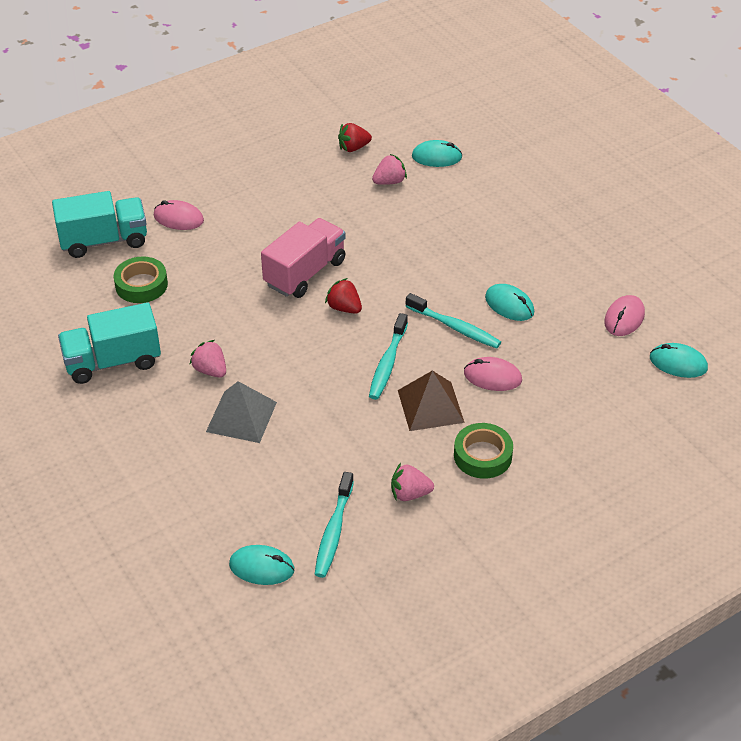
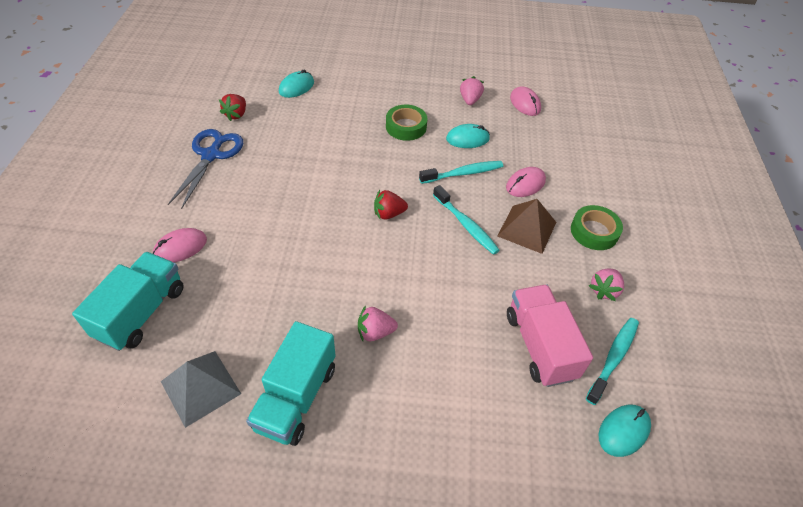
camera: 55 degrees left, 5 degrees up
green tape [114,257,168,303] -> green tape moved to [386,105,427,141]
grey pyramid [206,381,277,443] -> grey pyramid moved to [161,351,241,428]
pink truck [261,218,346,298] -> pink truck moved to [507,285,593,387]
turquoise toothbrush [314,472,354,578] -> turquoise toothbrush turned 105 degrees counterclockwise [586,318,639,405]
pink strawberry [372,154,407,185] -> pink strawberry moved to [460,76,484,105]
turquoise mouse [650,343,708,378] -> none
none -> blue scissors [168,129,243,209]

